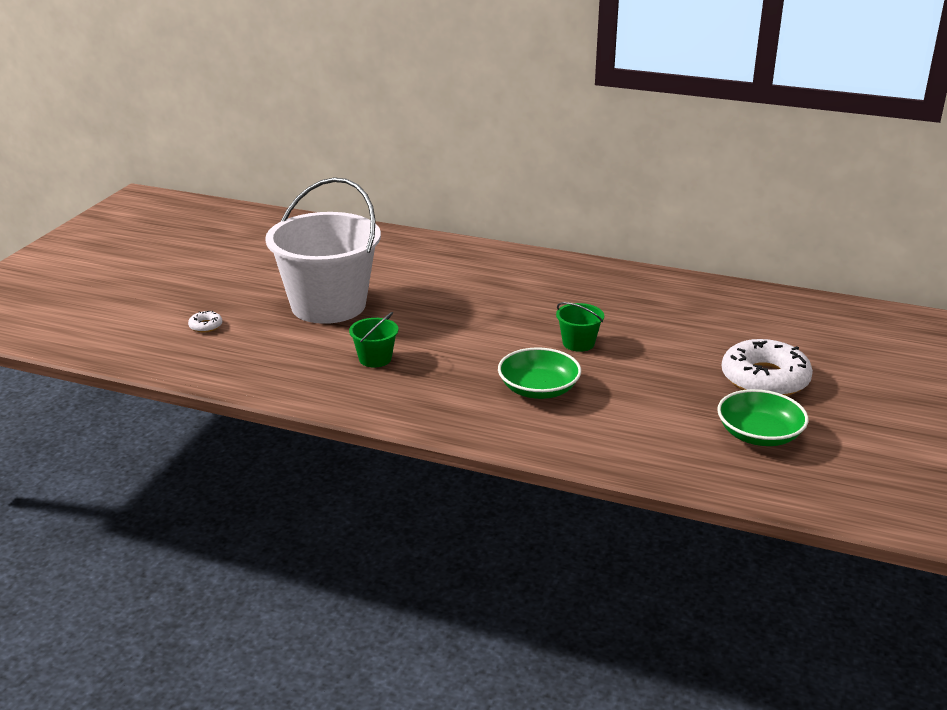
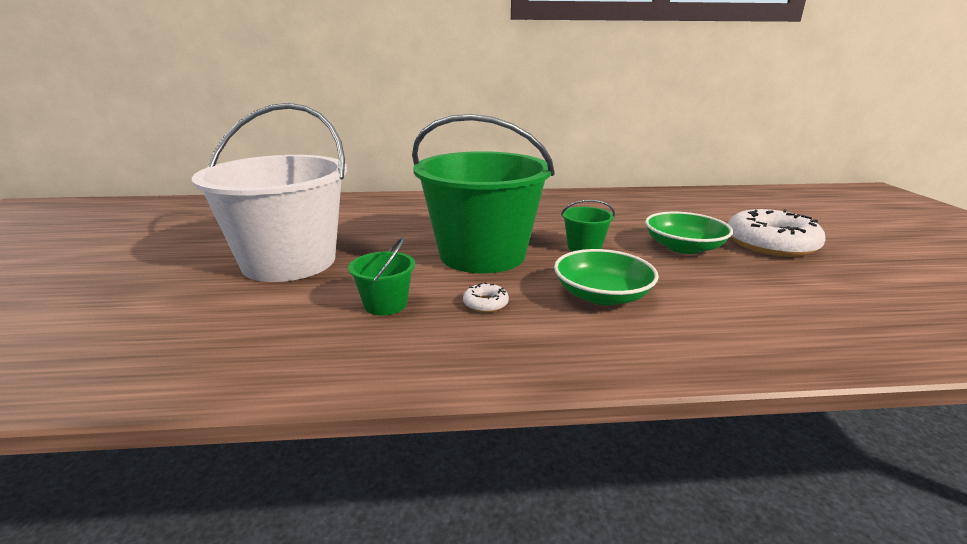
camera: 25 degrees left, 5 degrees down
white donut [188,311,222,332] -> white donut moved to [463,282,509,313]
green bowl [717,389,808,446] -> green bowl moved to [645,212,733,254]
none -> green bucket [412,114,555,273]

